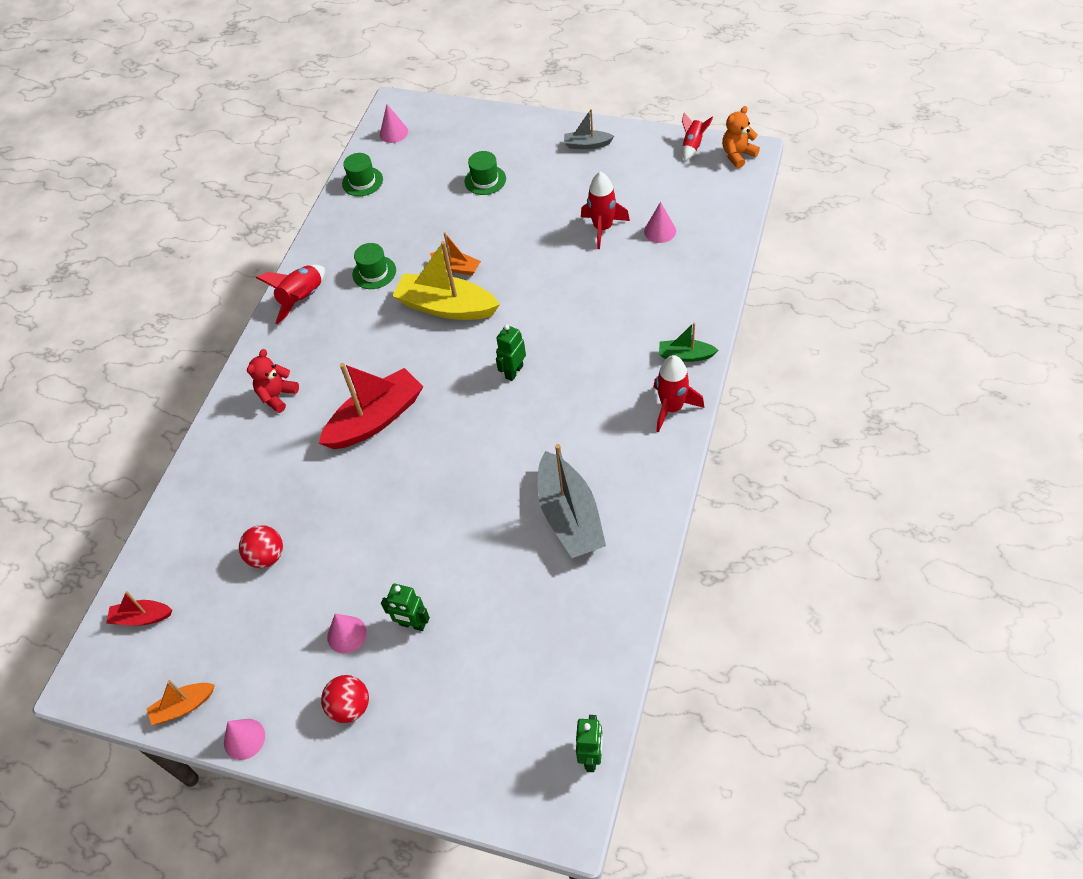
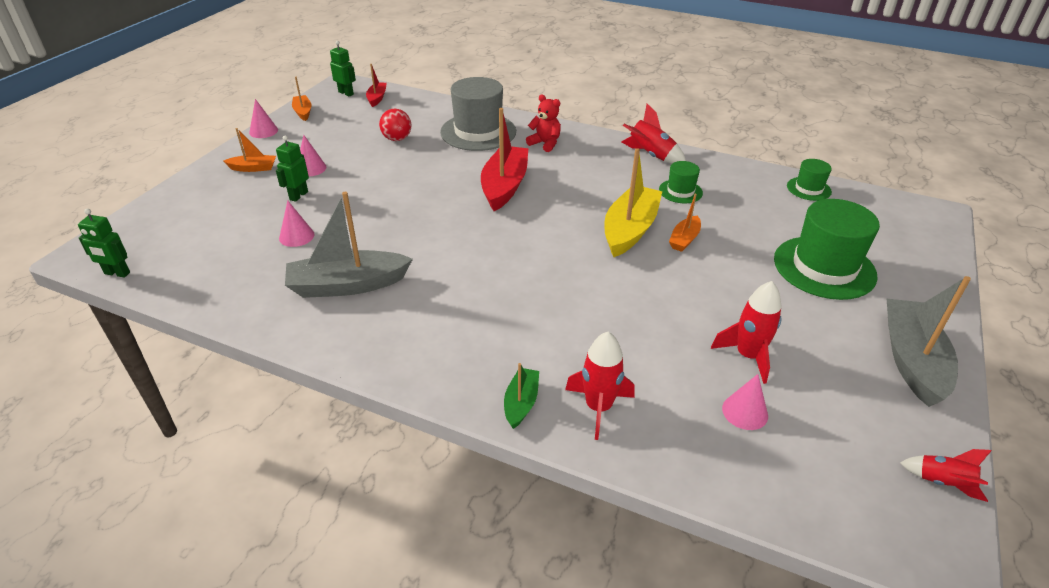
camera: 90 degrees right, 15 degrees down
red boat [319,363,423,449] -> red boat turned 135 degrees counterclockwise [481,108,528,211]
red ball [321,675,369,723] -> orange boat [224,128,276,172]
pink cone [380,104,408,143] -> pink cone moved to [279,201,314,247]
green hat [465,151,506,195] -> green hat [774,199,880,300], size x1.98
green robot [496,325,526,381] -> green robot moved to [330,41,356,97]
grey boat [564,109,614,149] -> grey boat [887,276,971,407], size x1.96
red rocket [654,355,704,432] -> red rocket moved to [565,332,635,440]
orange teddy bear [722,106,760,168] -> none
none -> grey hat [440,77,516,151]

